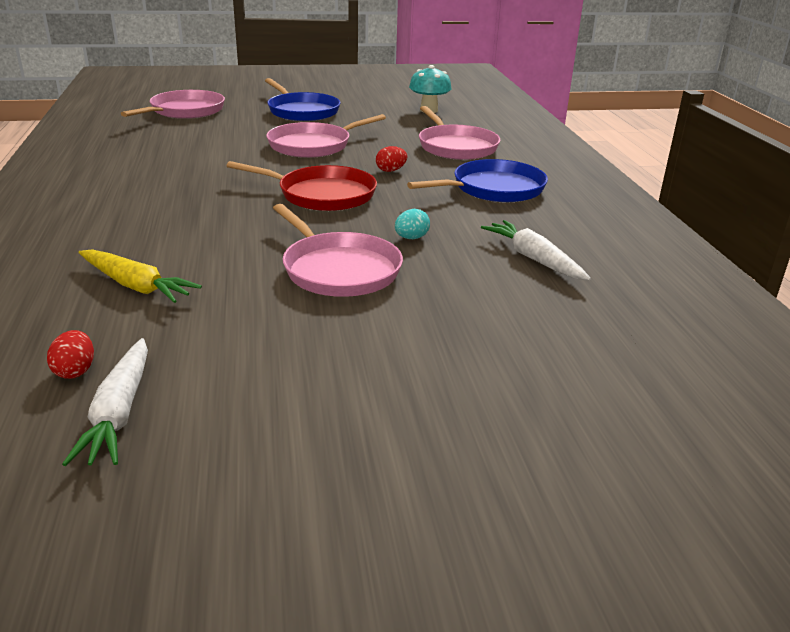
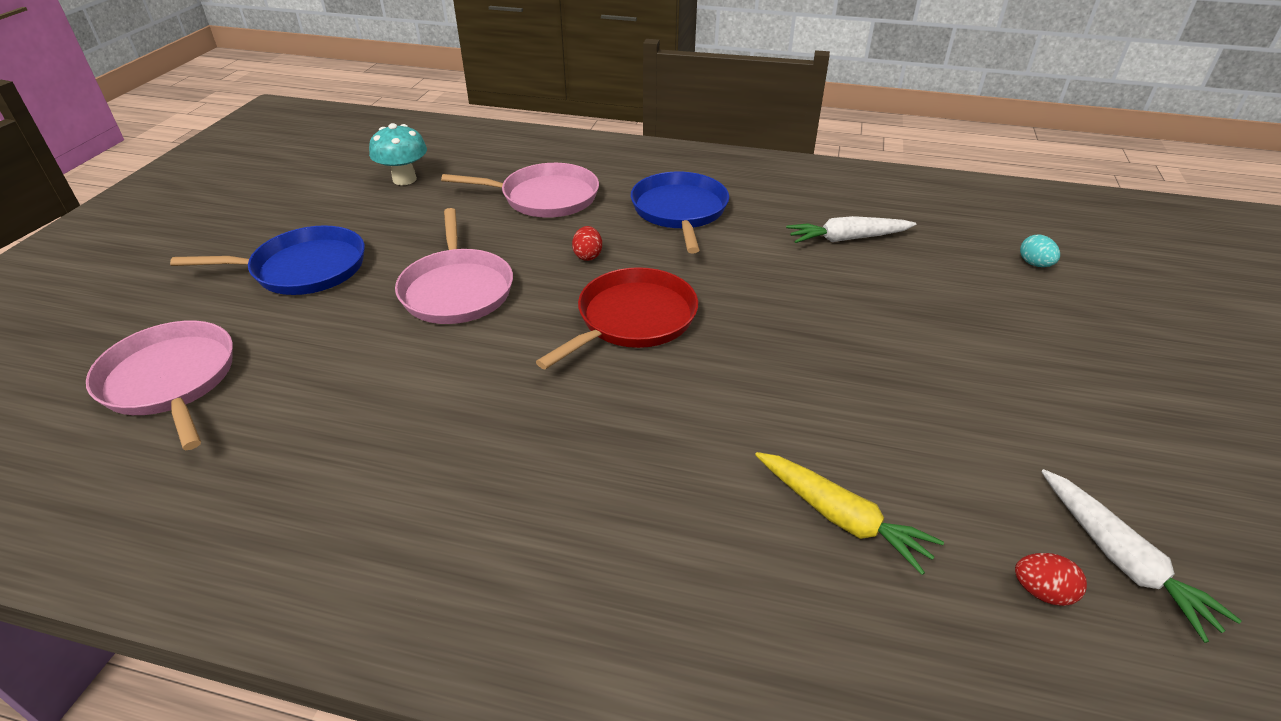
camera: 65 degrees left, 10 degrees up
white carrot [62,338,148,466] -> white carrot turned 45 degrees clockwise [1041,469,1242,643]
yellow carrot [79,249,202,303] -> yellow carrot turned 75 degrees clockwise [755,452,944,575]
pink pan [273,204,403,297] -> none
turquoise egg [395,209,430,239] -> turquoise egg moved to [1020,234,1060,267]

